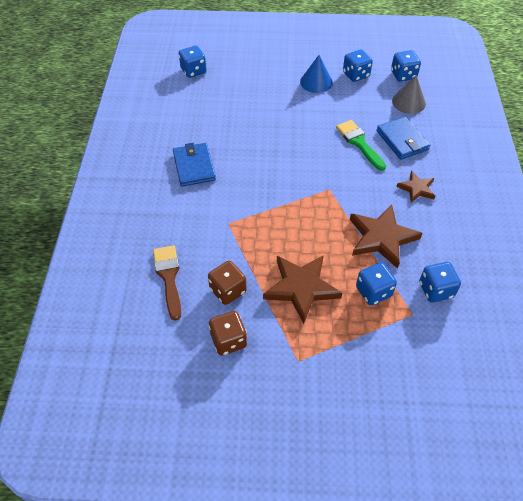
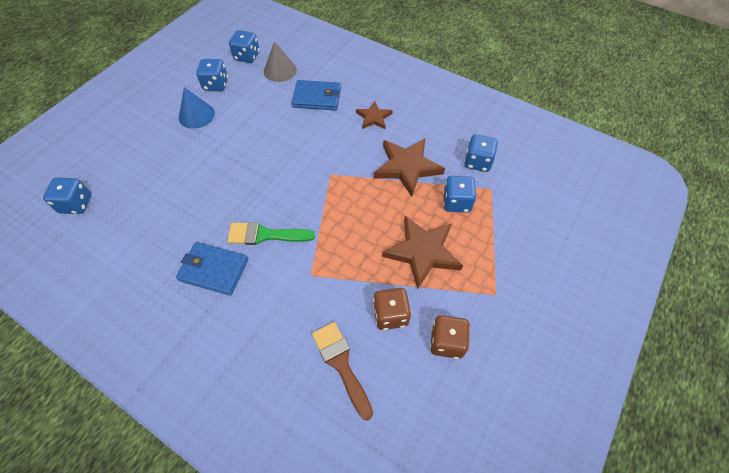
camera: 60 degrees left, 5 degrees up
brown brush [153,245,181,321] -> brown brush turned 45 degrees clockwise [312,322,373,421]
green brush [336,120,386,171] -> green brush moved to [227,222,315,245]

